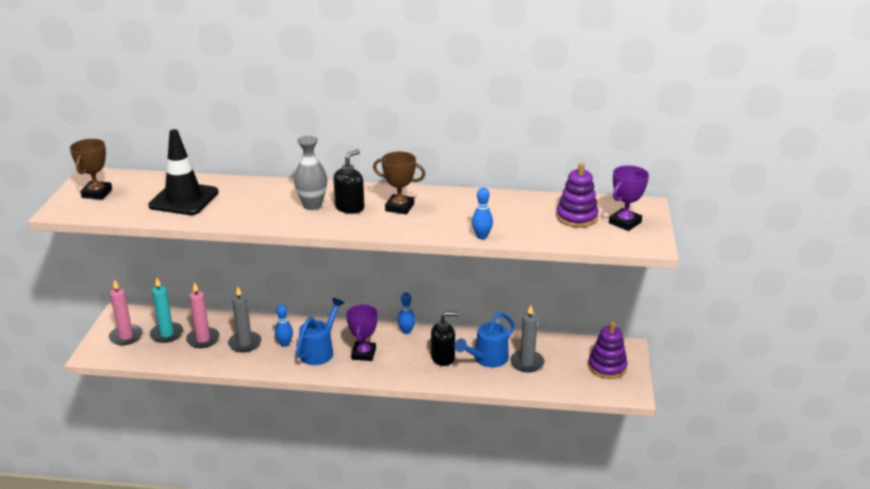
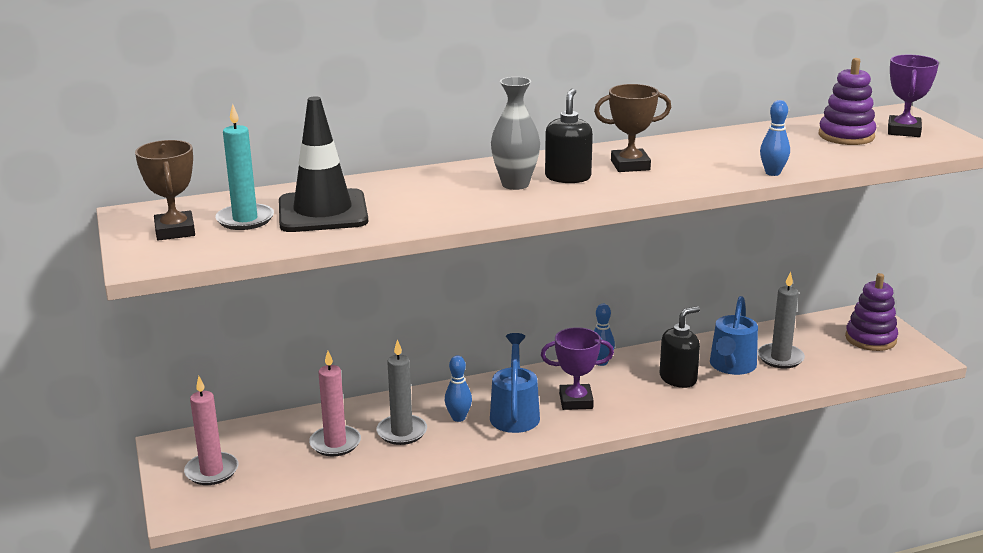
camera: 25 degrees left, 5 degrees down
turquoise candle [150,278,183,343] -> turquoise candle moved to [215,104,274,230]
purple trophy [346,305,378,361] -> purple trophy turned 75 degrees counterclockwise [541,327,614,410]

